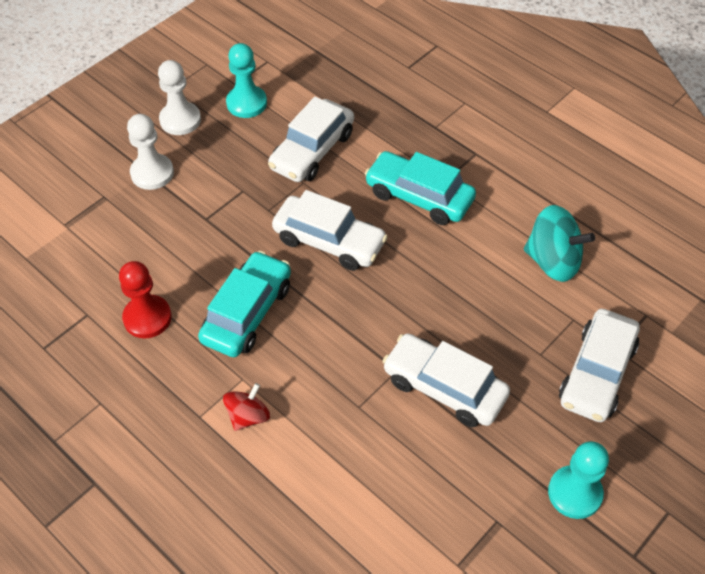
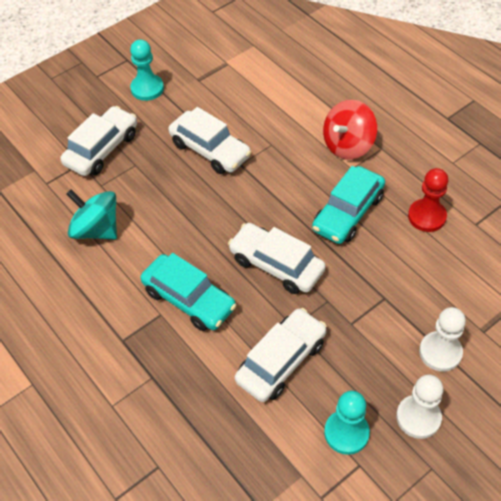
camera: 170 degrees left, 0 degrees up
red spinning top [223,383,270,431] -> red spinning top [323,100,377,160], size x1.67

